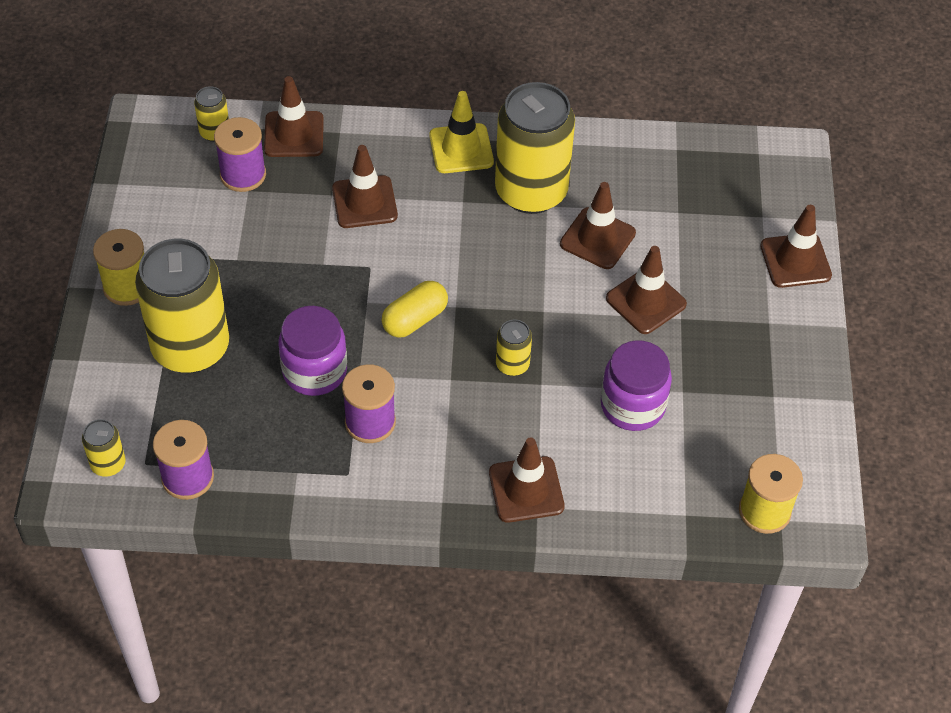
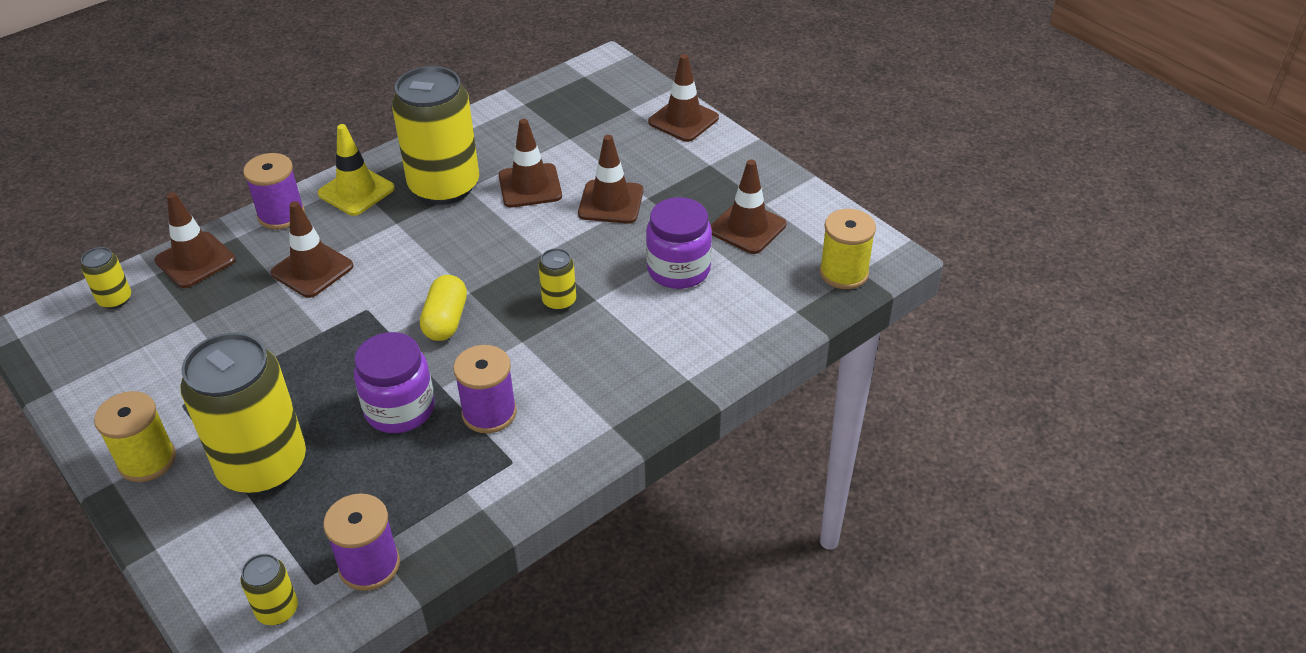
camera: 40 degrees left, 10 degrees down
purple spool [214,117,266,192] -> purple spool moved to [243,153,305,230]
brown traffic cone [489,437,565,523] -> brown traffic cone moved to [711,160,786,254]

